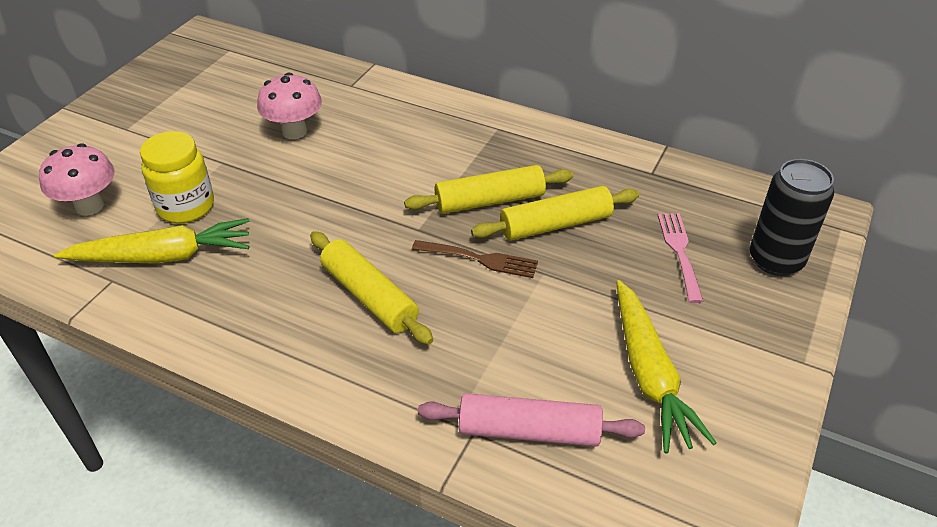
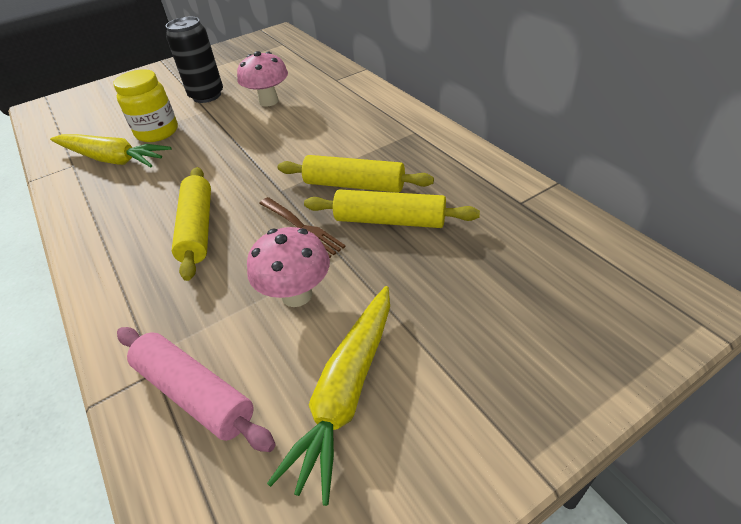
camera: 35 degrees right, 0 degrees up
pink mushroom [39,143,115,216] -> pink mushroom moved to [247,227,330,307]
pink fork [658,213,703,303] -> none
black can [750,159,834,276] -> black can moved to [166,17,223,103]

